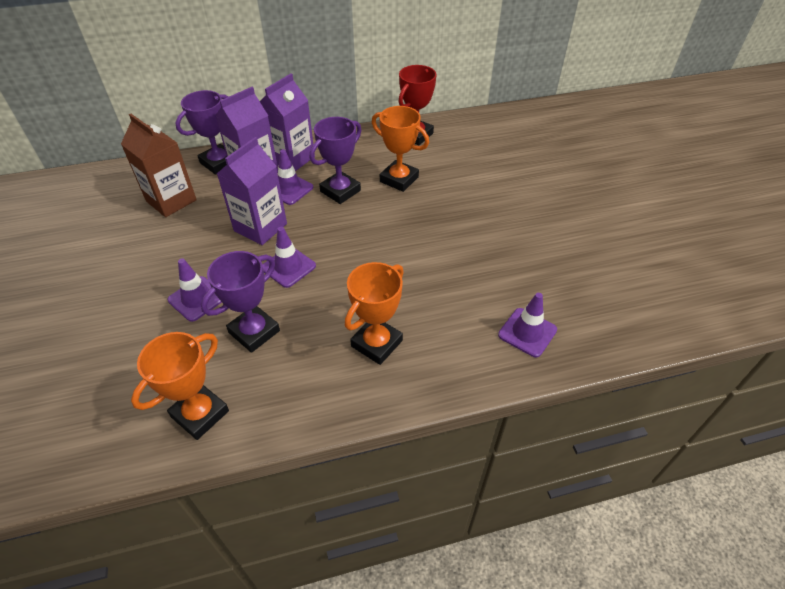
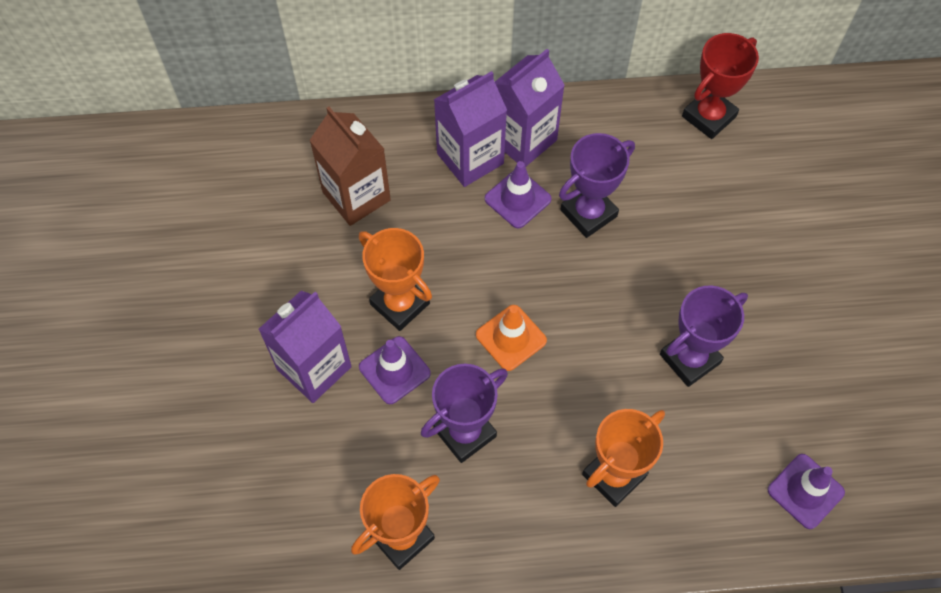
camera: 10 degrees right, 15 degrees up
purple trophy [175,90,228,175] -> purple trophy moved to [660,285,748,387]
purple carton [217,137,287,245] -> purple carton moved to [258,291,352,403]
purple traffic cone [262,227,316,288] -> orange traffic cone [476,305,547,371]
orange trophy [372,106,429,192] -> orange trophy moved to [359,228,432,331]

